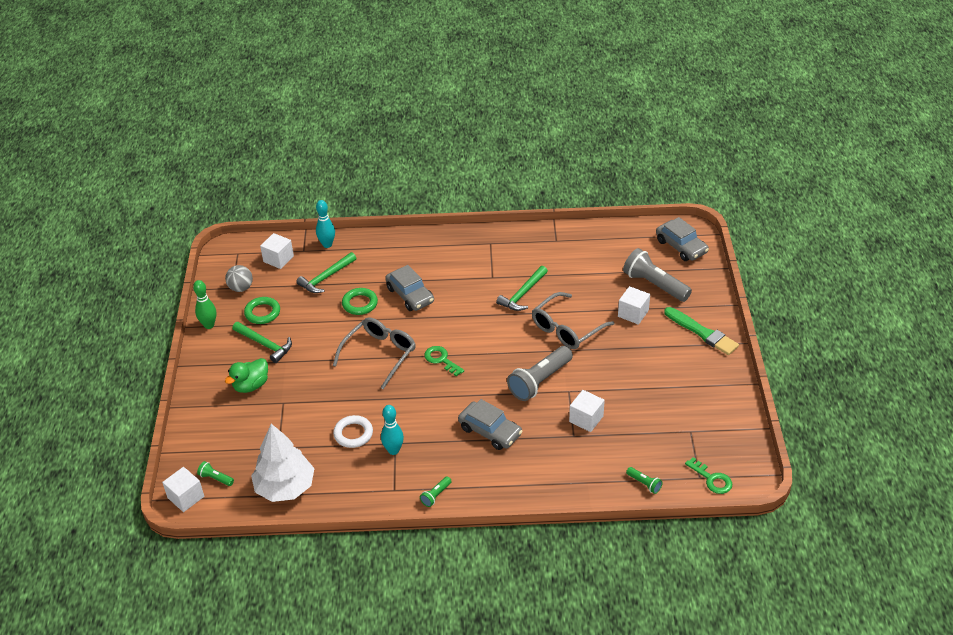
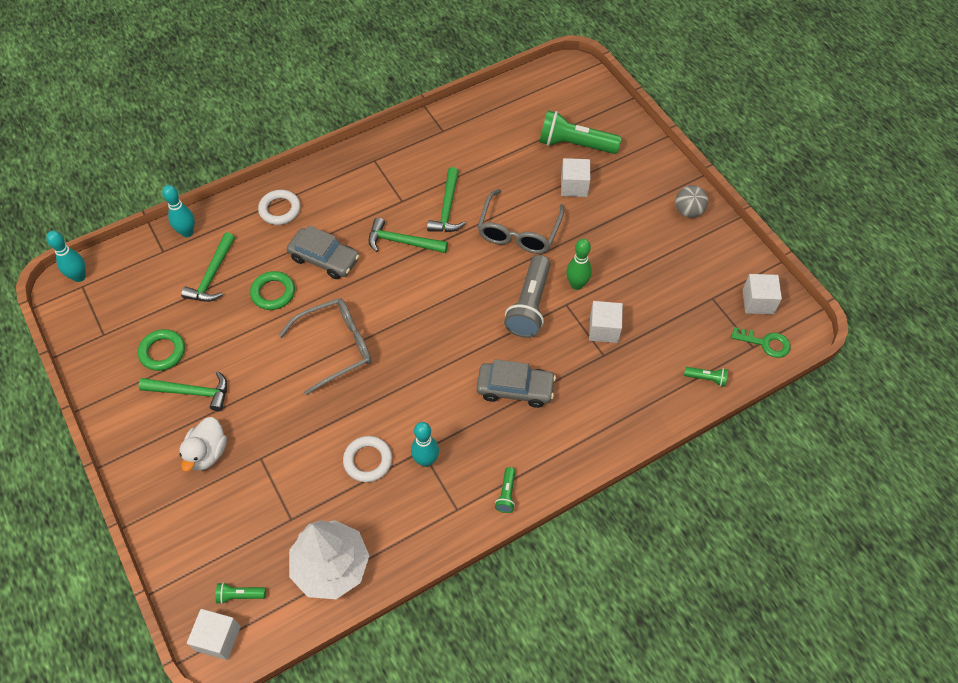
camera: 30 degrees left, 15 degrees up
green bowling pin [193,280,216,329] -> green bowling pin moved to [566,239,592,290]
grey ball [225,265,253,292] -> grey ball moved to [675,185,708,218]
green duck [225,358,268,393] -> white duck [179,417,227,472]
white cube [260,233,294,269] -> white cube moved to [743,274,782,314]
grey glasses [333,318,416,389] -> grey glasses turned 60 degrees clockwise [278,298,371,395]
green key [424,346,464,377] -> none
grey flashlight [623,248,692,302] -> green flashlight [539,110,622,154]
grey car [656,217,709,261] -> none
green brush [664,307,739,355] -> none
none -> turquoise bowling pin [46,231,86,282]
none -> white ring [258,190,301,225]
none -> green hammer [369,218,448,253]

